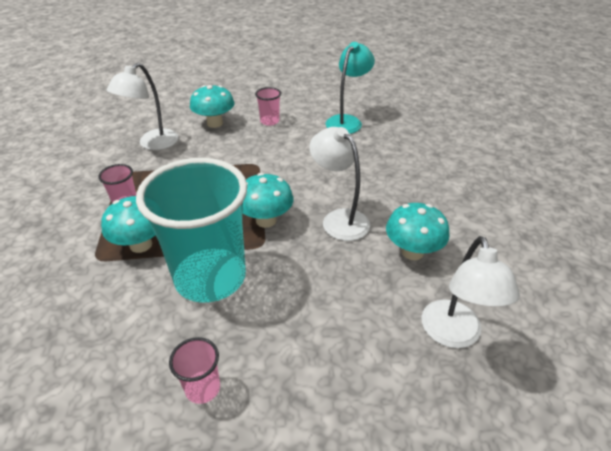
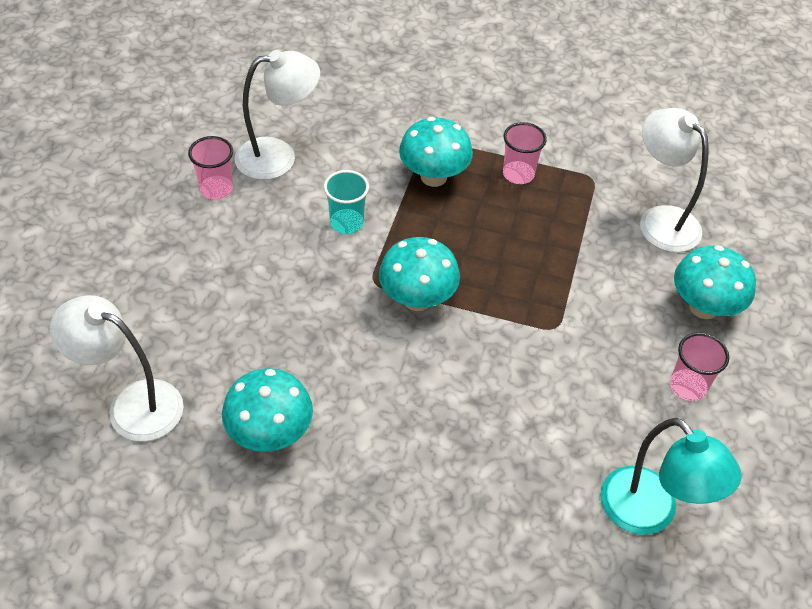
camera: 110 degrees right, 10 degrees up
turquoise cup [136,158,247,303] -> turquoise cup [324,170,369,234], size x0.40
white lamp [309,127,370,241] -> white lamp moved to [235,50,320,180]

